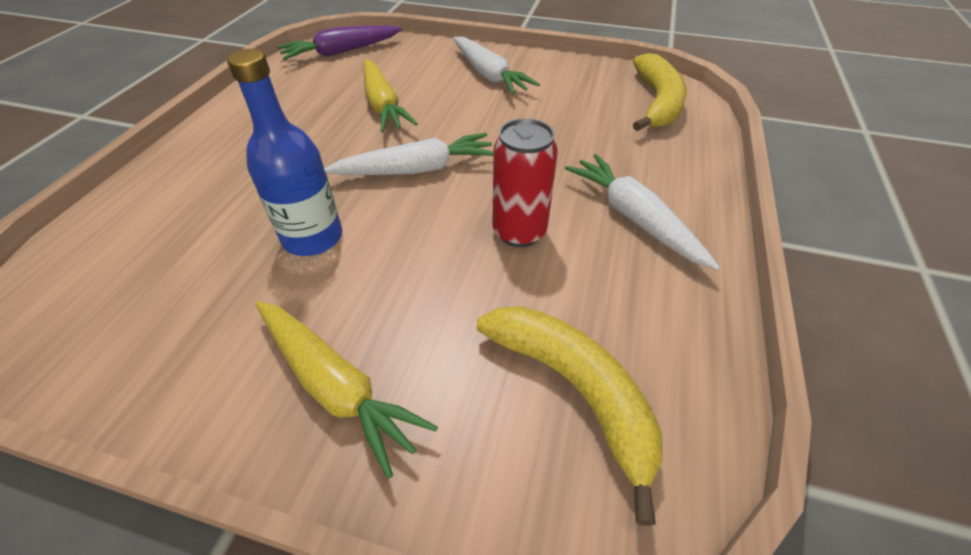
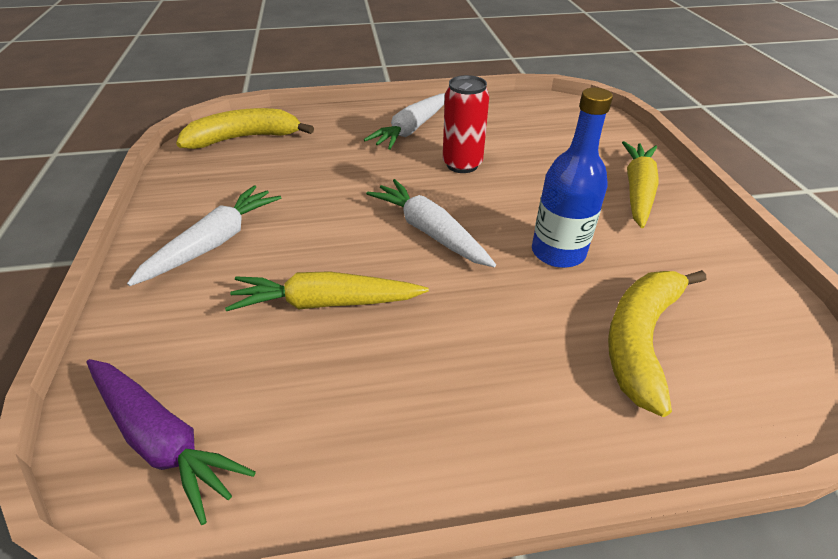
camera: 115 degrees left, 5 degrees down
yellow carrot [364,59,418,132] -> yellow carrot turned 135 degrees counterclockwise [225,271,429,311]
yellow banana [477,306,663,526] -> yellow banana moved to [608,270,706,417]

